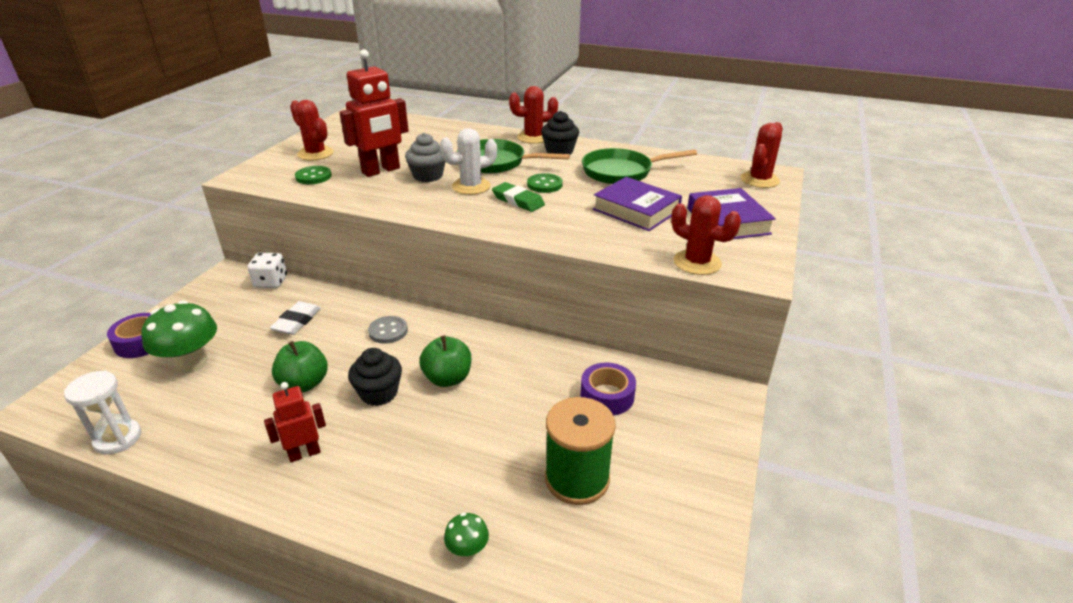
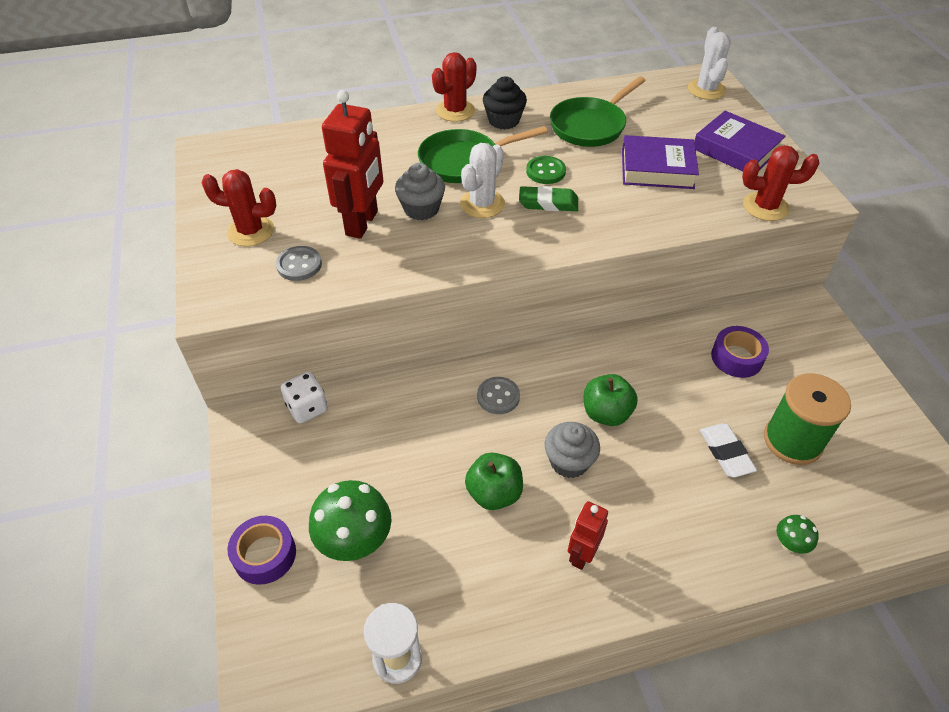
camera: 35 degrees left, 15 degrees up
white eraser [270,301,321,335] -> white eraser moved to [700,424,757,477]
green button [295,166,332,184] -> grey button [276,246,322,281]
black cupcake [348,348,402,406] -> grey cupcake [545,422,600,478]
red cactus [741,122,783,188] -> white cactus [688,27,731,100]

